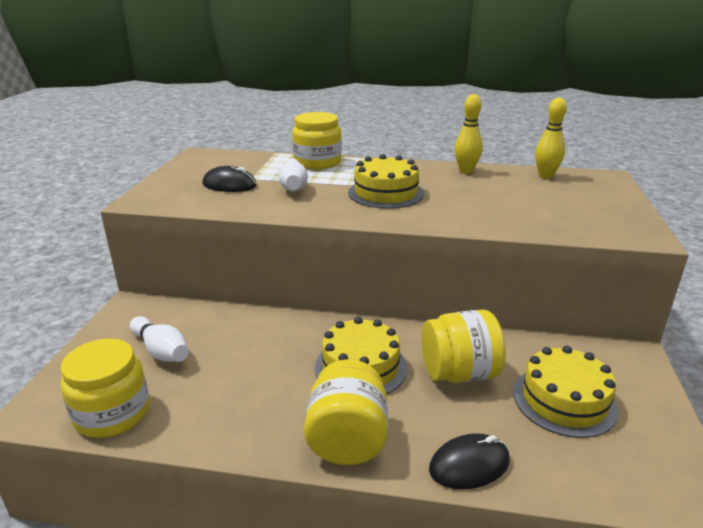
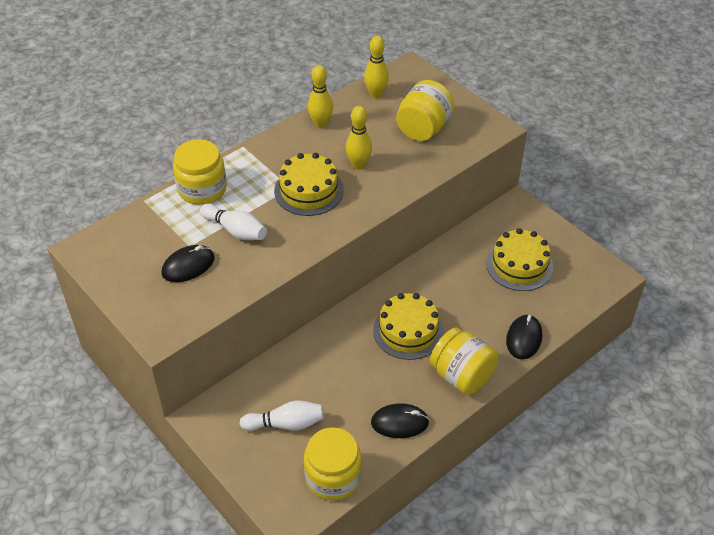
camera: 50 degrees left, 20 degrees up
yellow jar [422,309,506,383] -> yellow jar moved to [396,80,455,141]
none -> yellow bowling pin [346,106,372,169]
none -> black mouse [371,403,429,438]

